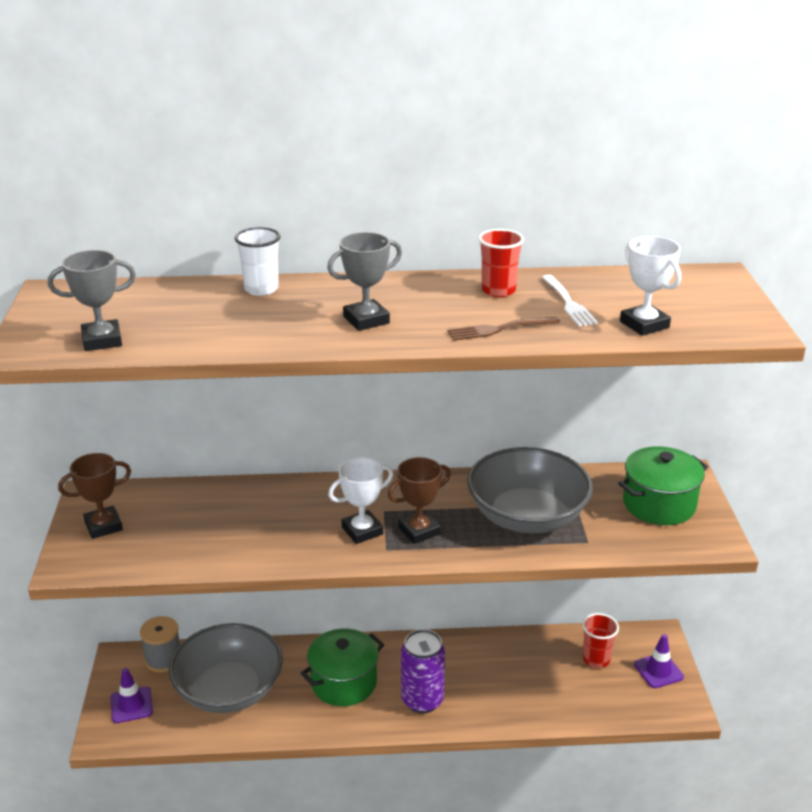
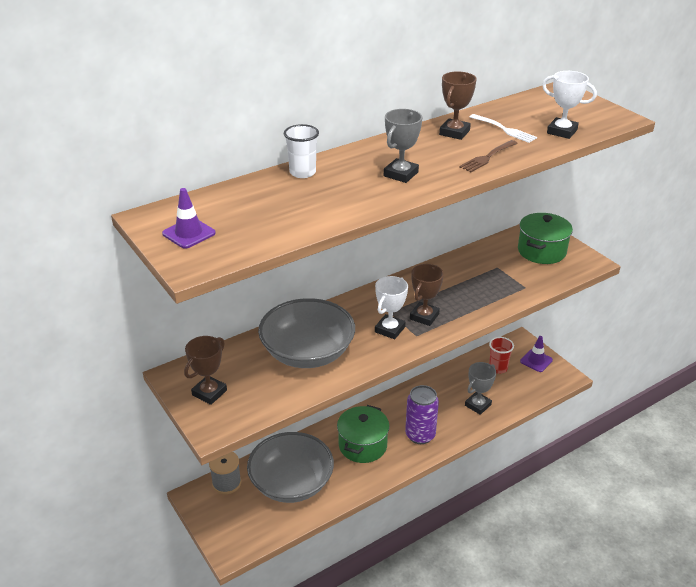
camera: 30 degrees left, 5 degrees up
grey trophy [48,250,136,351] -> grey trophy moved to [465,362,496,415]
purple traffic cone [110,668,153,723] -> purple traffic cone moved to [162,188,216,249]
grey bowl [467,447,593,533] -> grey bowl moved to [258,298,355,368]
red cup [478,229,524,297] -> brown trophy [439,71,477,140]

